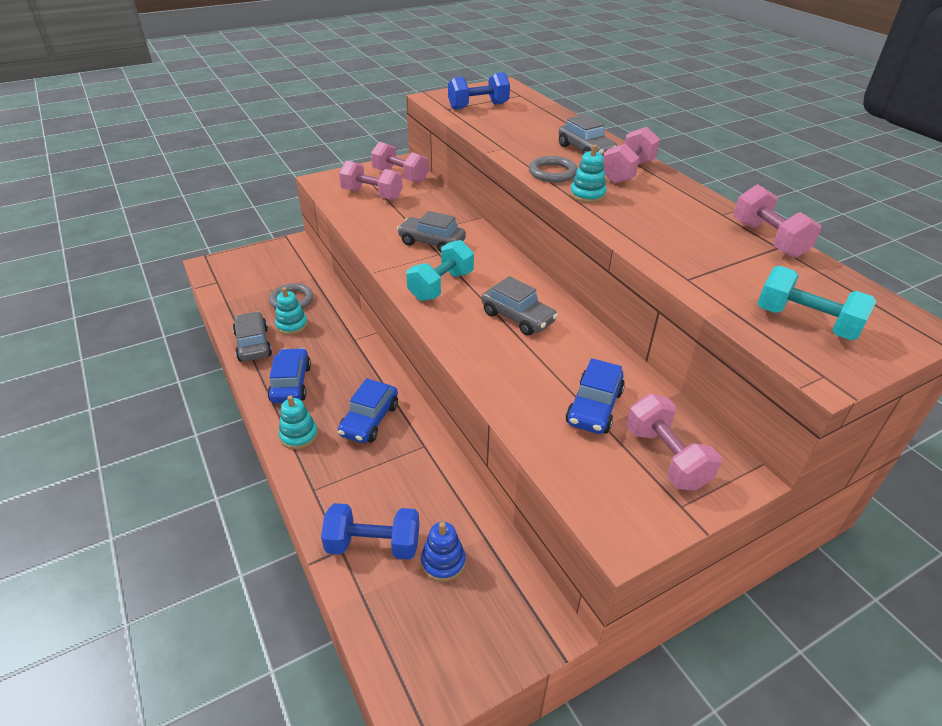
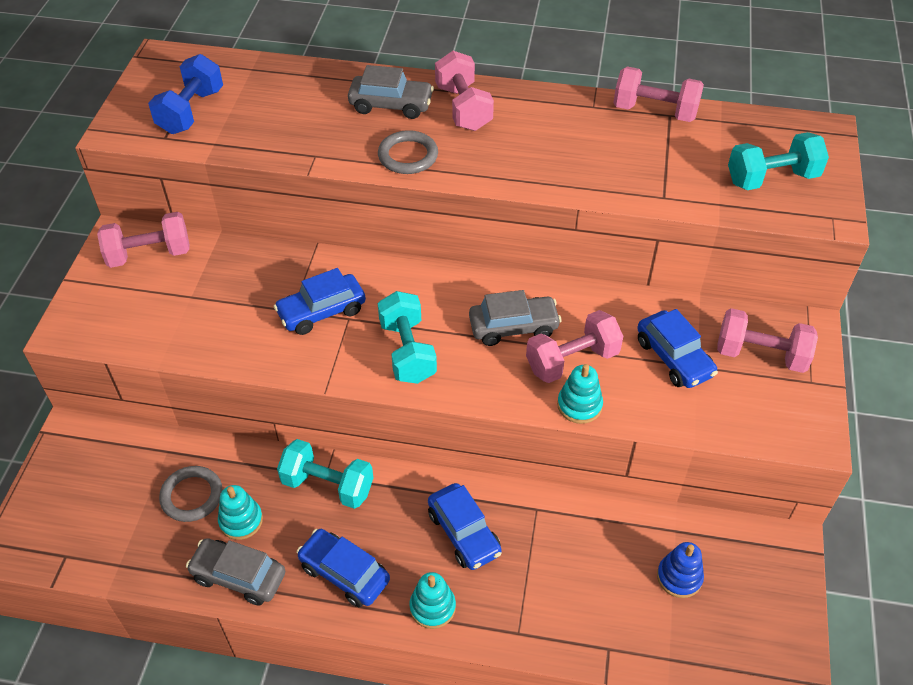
camera: 50 degrees left, 10 degrees up
blue dumbbell [321,503,419,560] -> none
pink dumbbell [339,160,403,200] -> pink dumbbell moved to [526,310,623,383]
grey car [397,211,466,253] -> blue car [274,268,366,335]
turquoise stacking toy [570,145,607,203] -> turquoise stacking toy moved to [557,364,603,424]
none -> turquoise dumbbell [277,439,373,509]

